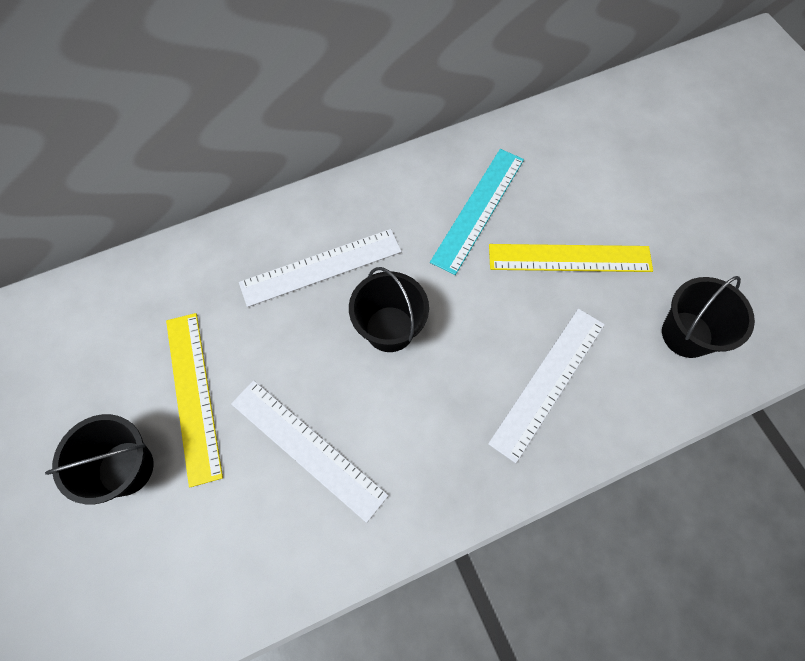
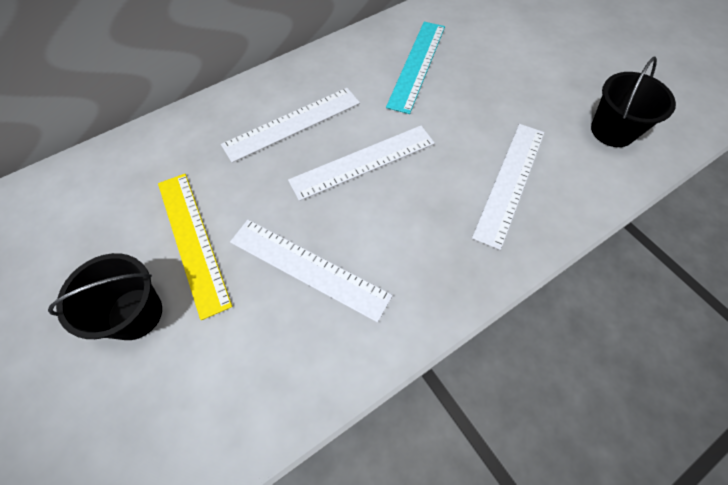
camera: 10 degrees left, 5 degrees down
black bucket [349,267,429,352] -> white ruler [288,126,435,201]
yellow ruler [489,244,653,272] -> none

